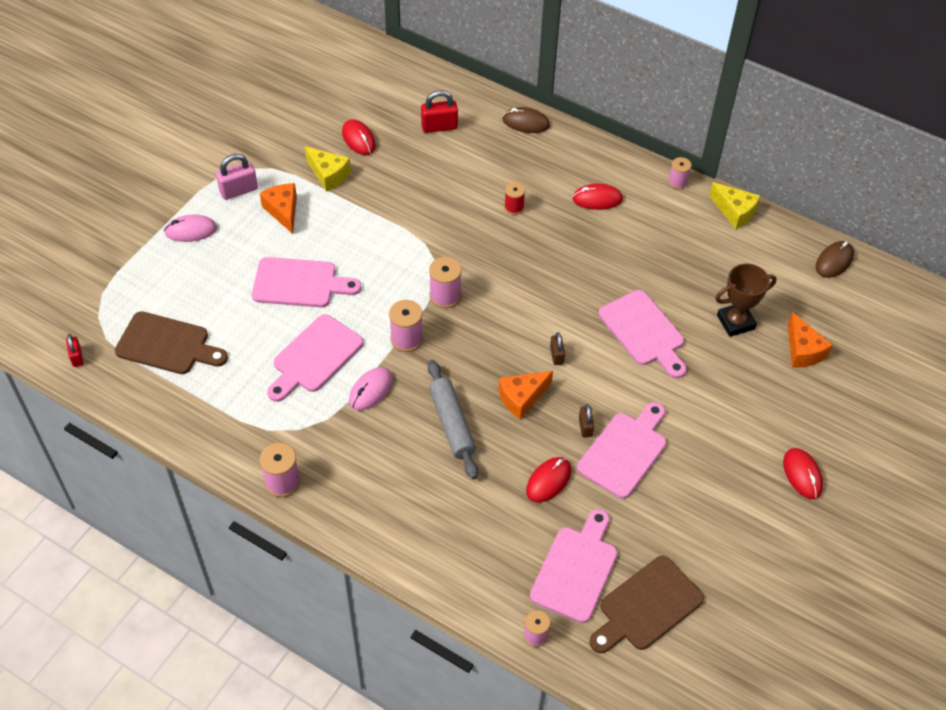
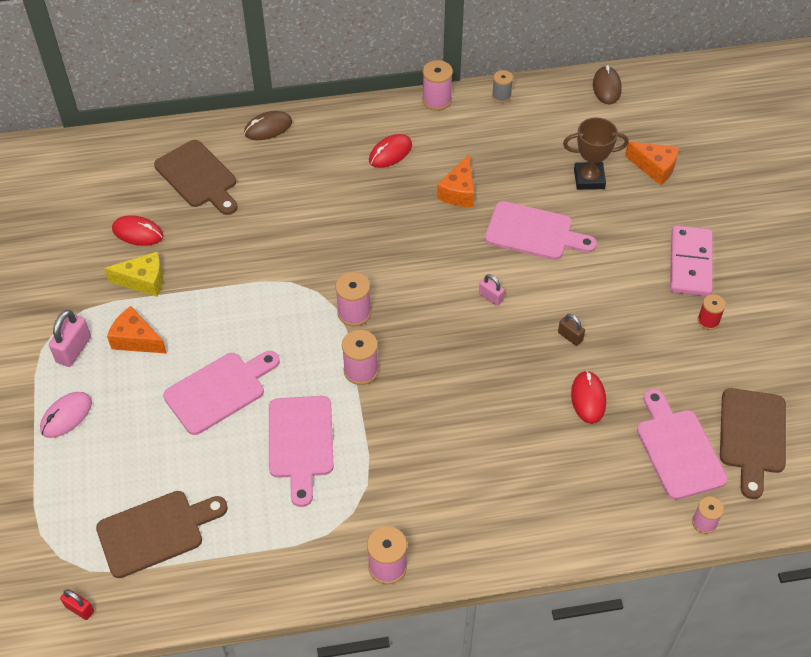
camera: 40 degrees left, 0 degrees up
pink mouse [349,367,393,410] -> none
red padlock [421,90,458,133] -> brown cutting board [154,140,238,215]
grey rolling pin [428,360,478,479] -> none
orange cheese [498,371,553,419] -> orange cheese moved to [437,155,475,207]
red spool [504,182,525,215] -> red spool moved to [697,294,726,330]
brown padlock [550,332,565,365] -> pink padlock [479,274,505,306]
pink cutting board [577,402,667,499] -> none
pink spool [668,157,692,189] -> pink spool [422,60,453,111], size x1.53
yellow cheese [709,182,760,229] -> grey spool [492,70,513,103]
brown trophy [715,264,777,337] -> brown trophy turned 60 degrees clockwise [563,117,629,190]
red mouse [783,448,823,499] -> none
none -> pink domino [670,225,713,296]

